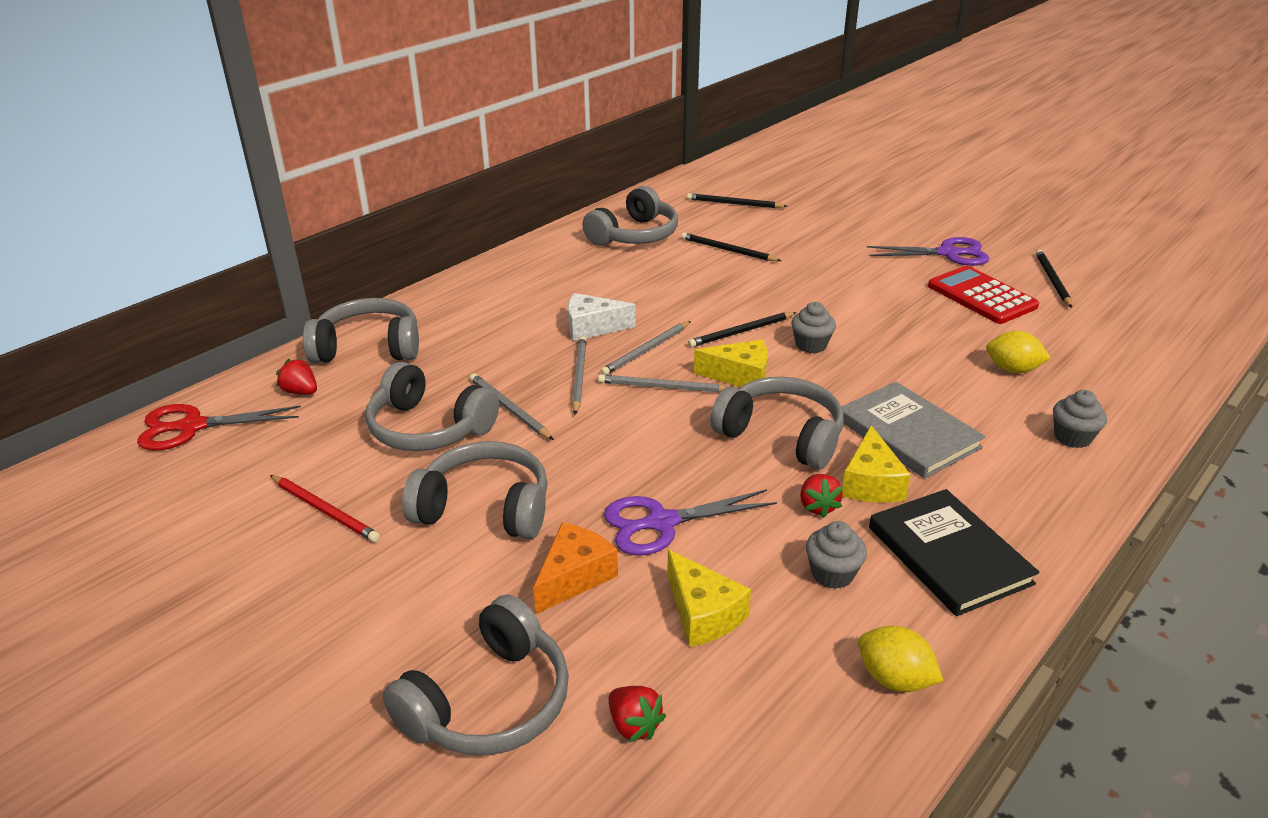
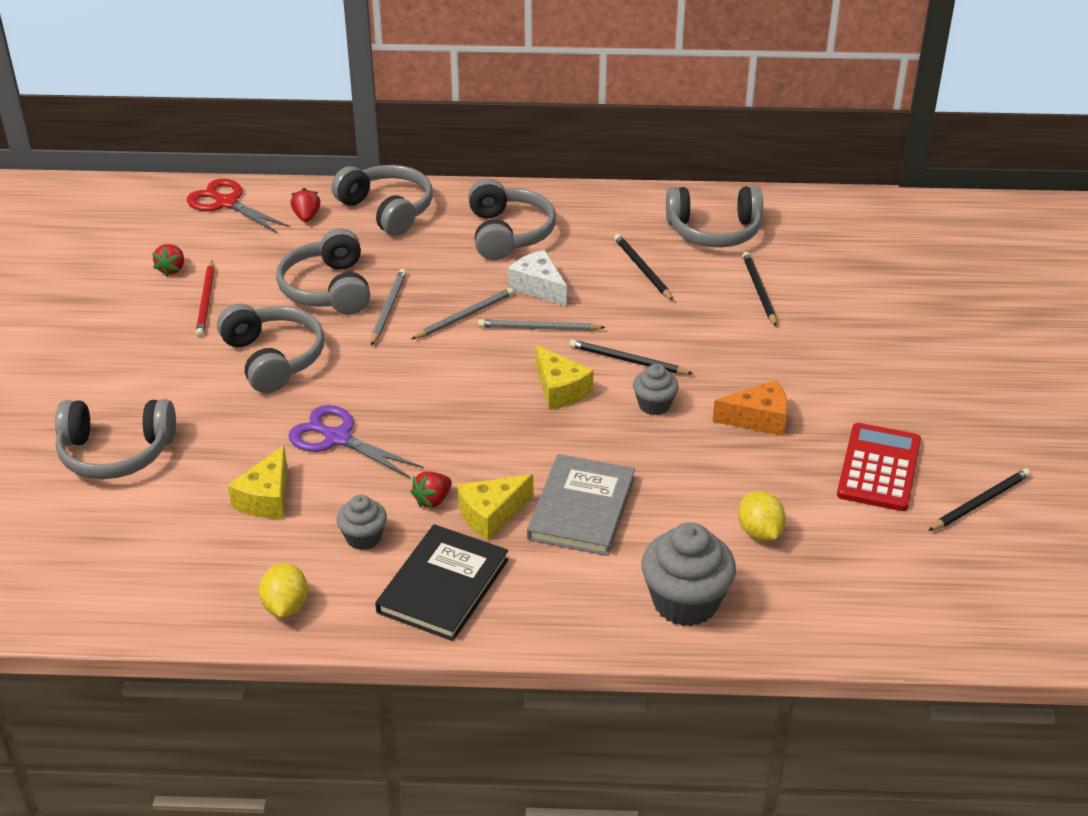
camera: 50 degrees right, 5 degrees up
orange cheese [533,522,618,614] -> orange cheese moved to [713,380,788,436]
grey pencil [598,374,728,393] -> none
red strawberry [608,686,666,742] -> red strawberry moved to [152,244,184,276]
black pencil [687,193,787,208] -> black pencil moved to [614,234,673,301]
grey headphones [710,377,844,470] -> grey headphones moved to [468,179,556,260]
purple scissors [867,237,989,266] -> none
grey cupcake [1053,390,1107,448] -> grey cupcake [641,522,736,626], size x1.79

